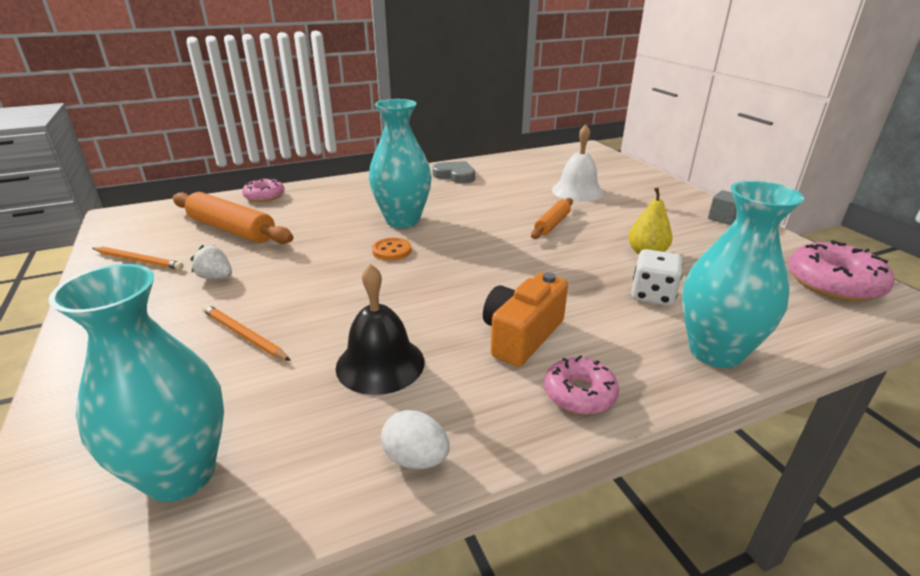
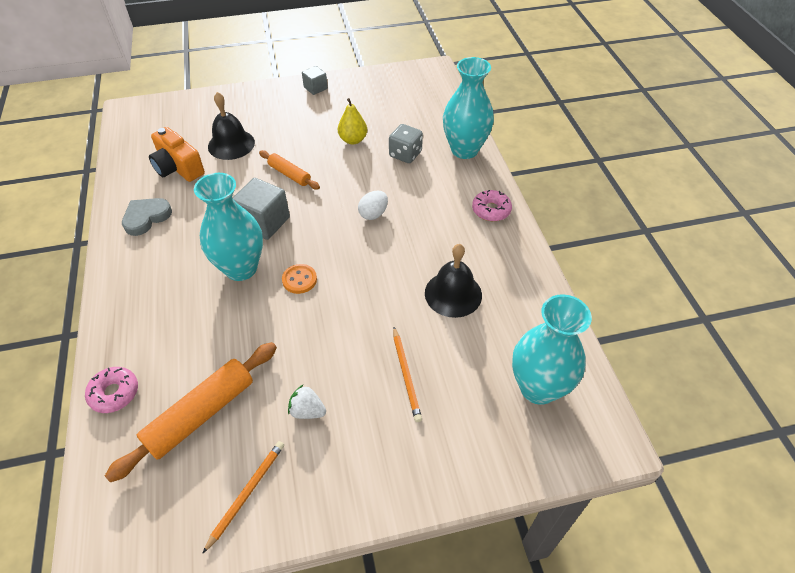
camera: 80 degrees left, 20 degrees up
white strawberry [190,245,232,279] -> white strawberry turned 75 degrees clockwise [288,385,326,419]
orange pencil [202,304,291,361] -> orange pencil turned 60 degrees counterclockwise [393,327,422,422]
white egg [381,410,449,469] -> white egg moved to [358,190,388,220]
orange camera [483,272,568,367] -> orange camera moved to [149,127,205,182]
white bell [552,124,604,202] -> black bell [208,92,255,160]
white dice [631,249,683,306] -> grey dice [389,124,423,163]
pink donut [788,240,895,302] -> none
none -> grey cube [232,178,290,240]

